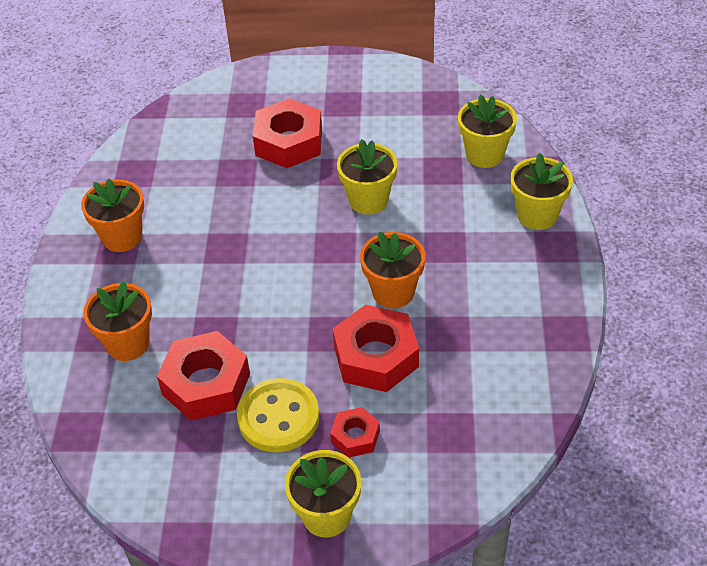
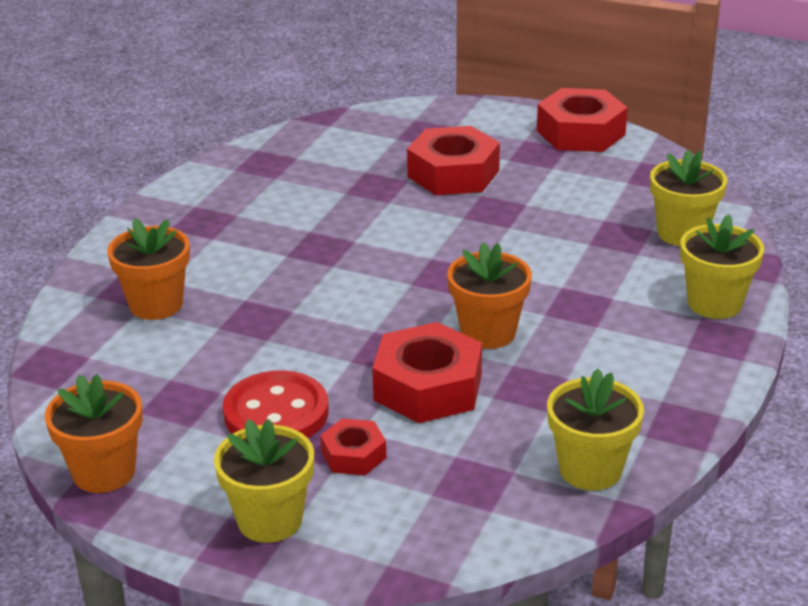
camera: 20 degrees right, 15 degrees down
orange flower pot [81,179,144,252] -> orange flower pot moved to [45,374,143,493]
red nut [157,331,250,421] -> red nut moved to [537,88,628,152]
yellow button [237,378,319,452] -> red button [223,370,329,438]
yellow flower pot [337,139,398,214] -> yellow flower pot moved to [547,369,644,491]

